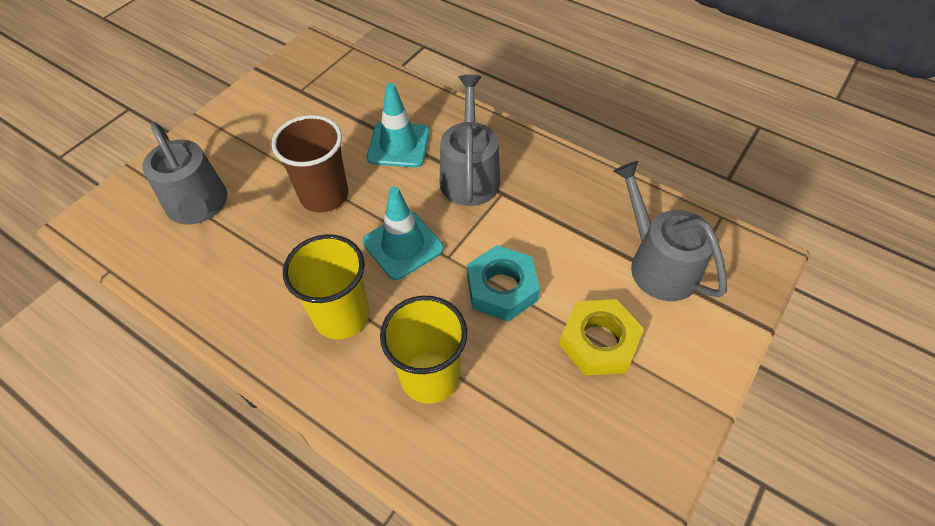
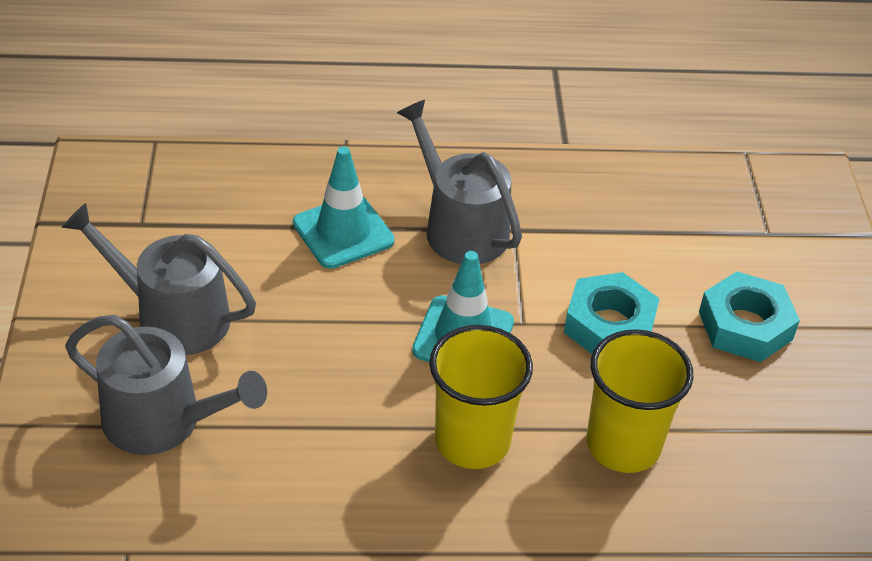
camera: 40 degrees left, 10 degrees down
brown cup [272,115,348,213] -> none
yellow nut [559,299,644,376] -> turquoise nut [699,271,800,362]
grey watering can [613,161,727,301] -> grey watering can moved to [62,203,256,355]

